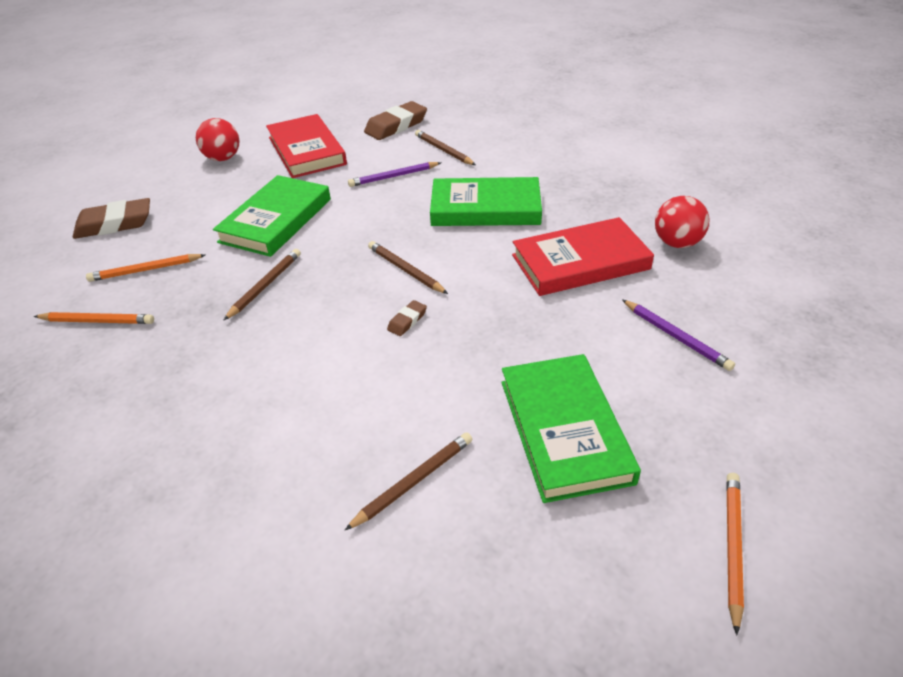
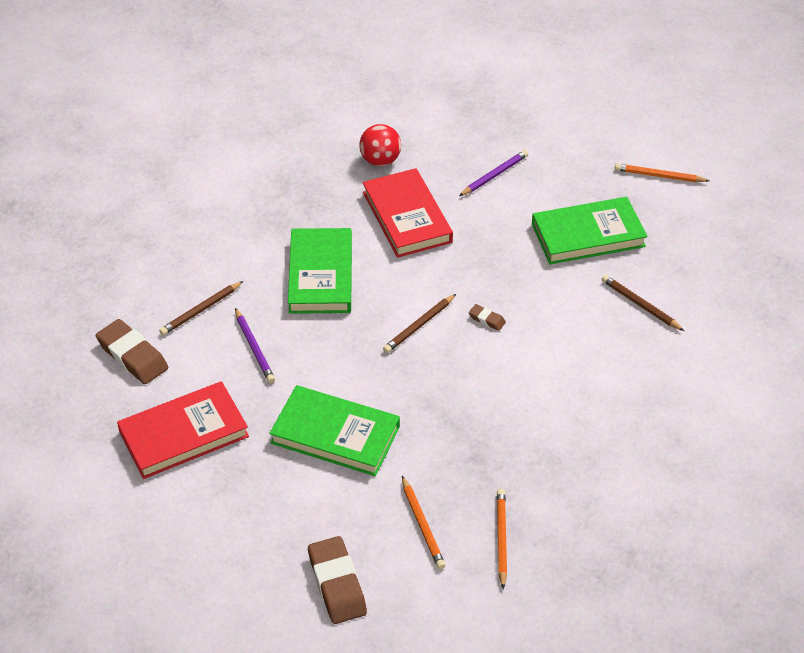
camera: 95 degrees left, 5 degrees up
red ball [196,118,239,161] -> none
brown pencil [224,249,301,320] -> none

